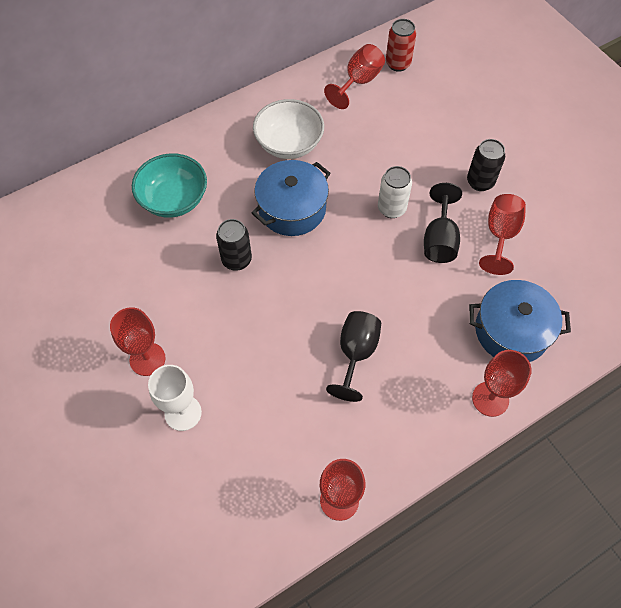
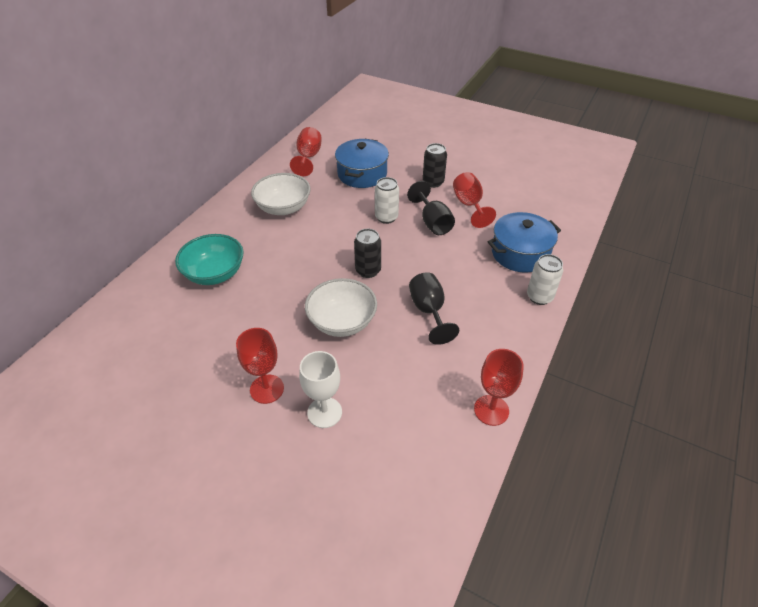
camera: 30 degrees left, 15 degrees down
black can [216,219,252,271] -> black can moved to [354,229,381,278]
blue pot [252,160,331,236] -> blue pot moved to [335,139,389,188]
red can [386,19,416,72] -> none
red goblet [472,350,532,417] -> white can [527,254,563,305]
none -> white bowl [305,278,377,337]

